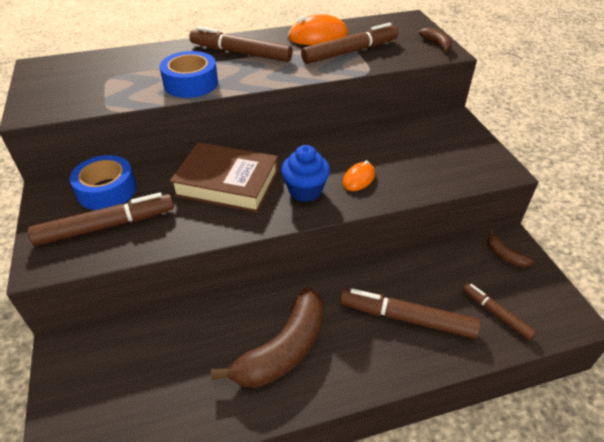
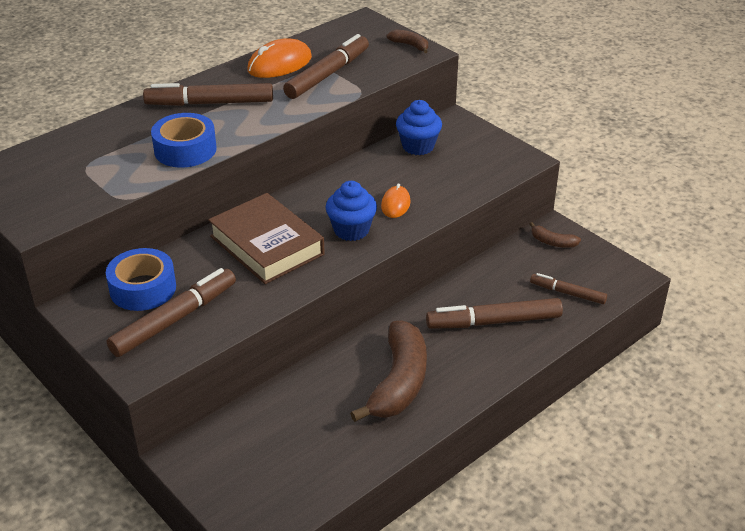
camera: 25 degrees left, 5 degrees down
brown book [170,142,278,213] -> brown book turned 60 degrees clockwise [208,193,325,284]
none -> blue cupcake [396,100,442,155]

